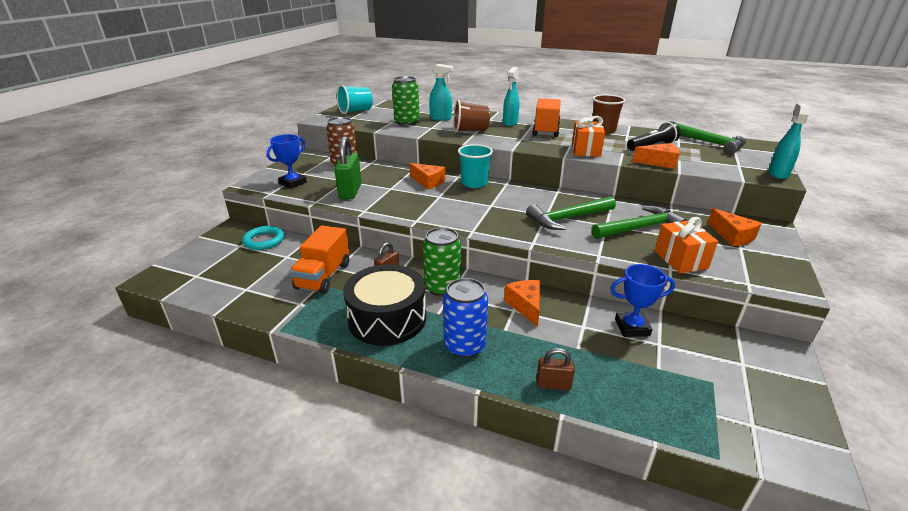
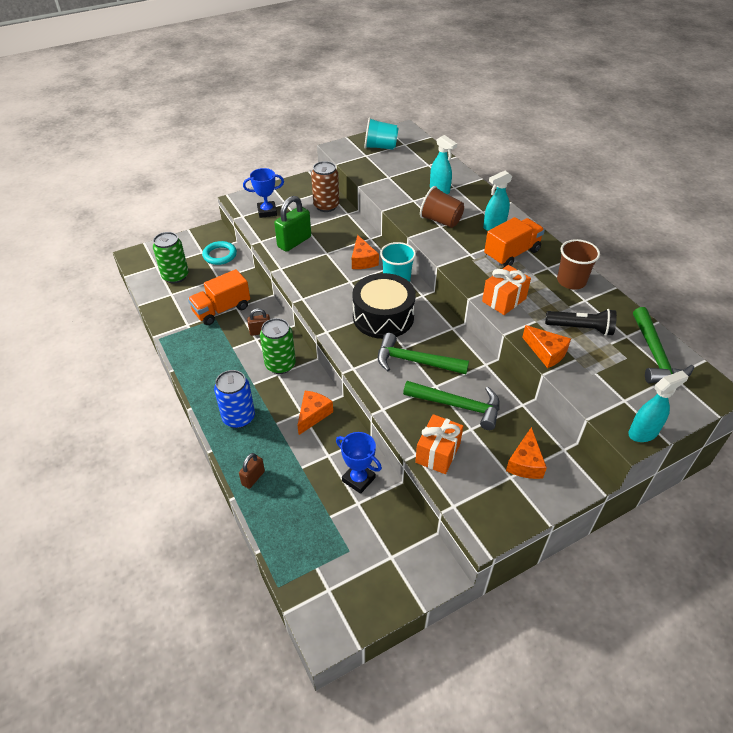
camera: 40 degrees right, 15 degrees up
black drum [343,264,426,346] -> black drum moved to [352,273,416,339]
green can [392,76,420,126] -> green can moved to [153,232,189,283]
brown padlock [537,348,575,390] -> brown padlock turned 75 degrees clockwise [239,453,265,489]

